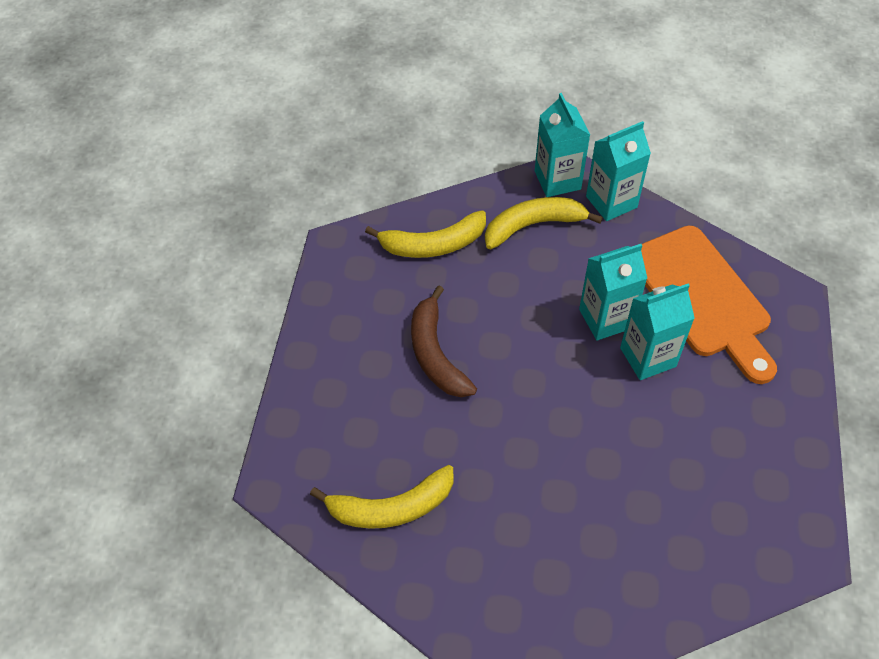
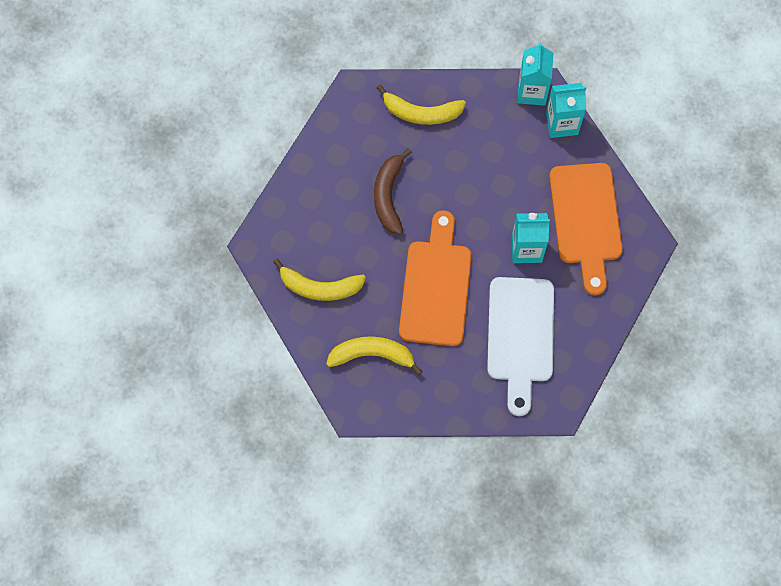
camera: 20 degrees right, 15 degrees up
yellow banana [485,197,603,249] -> yellow banana moved to [326,336,423,375]
turquoise carton [579,244,647,340] -> none
none -> orange cutting board [399,210,472,346]
none -> white cutting board [487,277,554,416]

